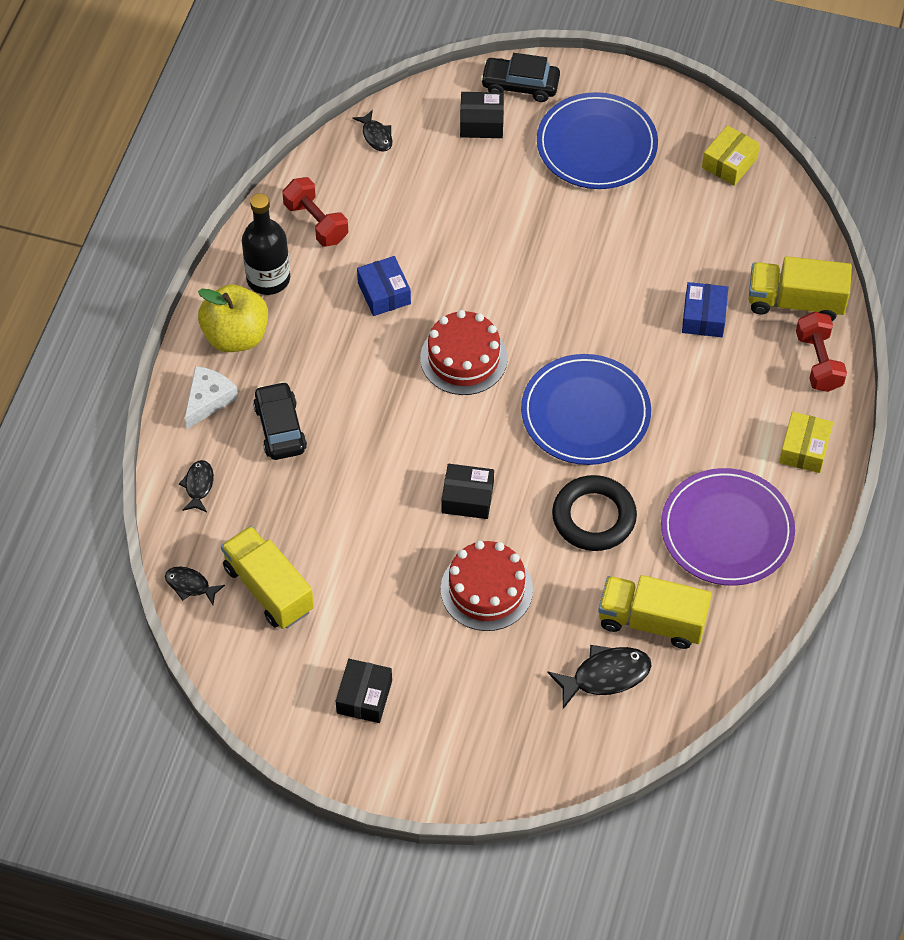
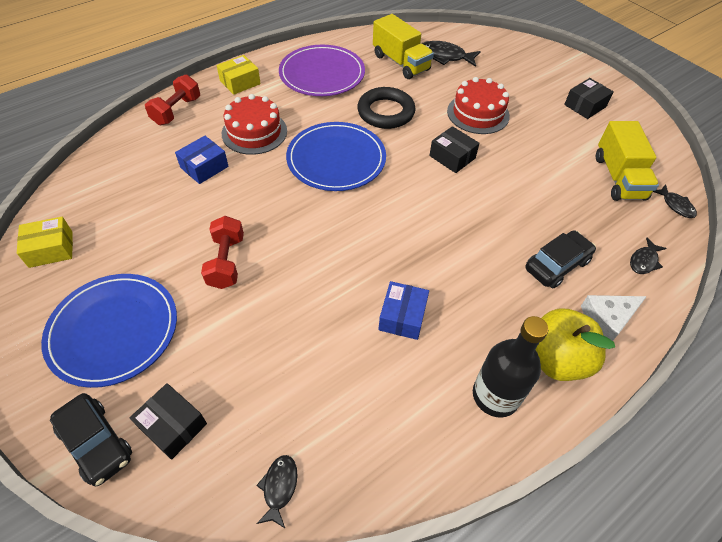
camera: 145 degrees left, 5 degrees down
black car [253,381,307,460] -> black car turned 150 degrees counterclockwise [525,230,596,288]
red dumbbell [282,177,348,246] -> red dumbbell moved to [201,216,244,289]
red cake [420,310,508,395] -> red cake moved to [222,94,287,155]
yellow truck [748,256,852,321] -> none

